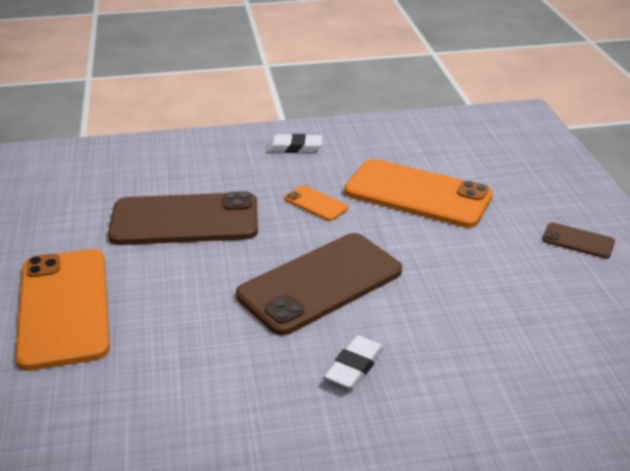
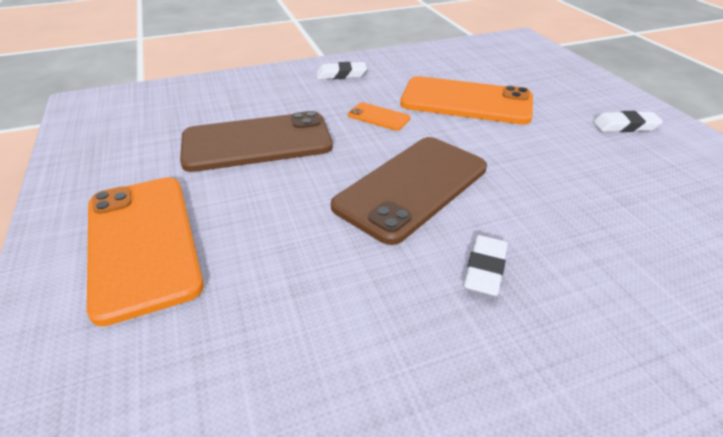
camera: 10 degrees left, 5 degrees up
brown phone [542,223,615,258] -> white eraser [593,111,663,132]

